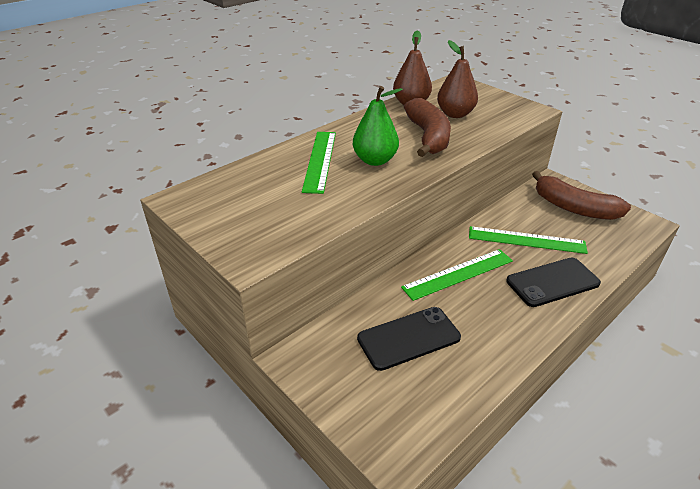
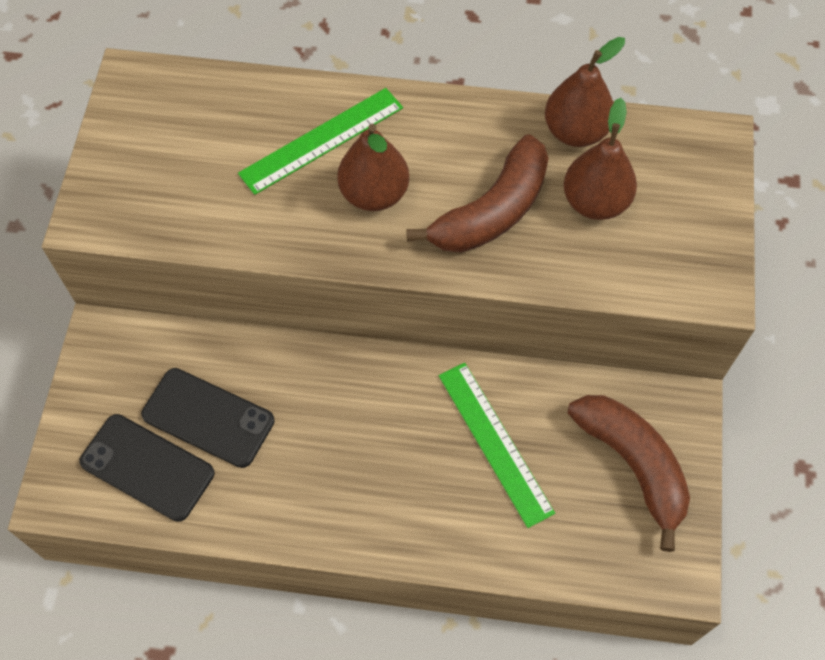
camera: 50 degrees right, 25 degrees up
green pear [353,86,403,166] -> brown pear [337,124,409,211]
green ruler [401,249,513,301] -> none
black phone [506,258,601,307] -> black phone moved to [79,414,214,522]
brown banana [532,171,631,220] -> brown banana turned 150 degrees clockwise [568,395,690,552]

